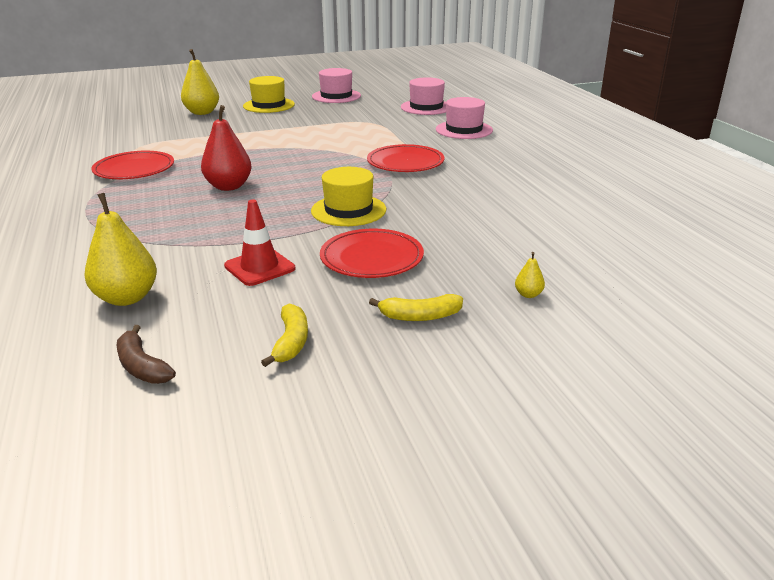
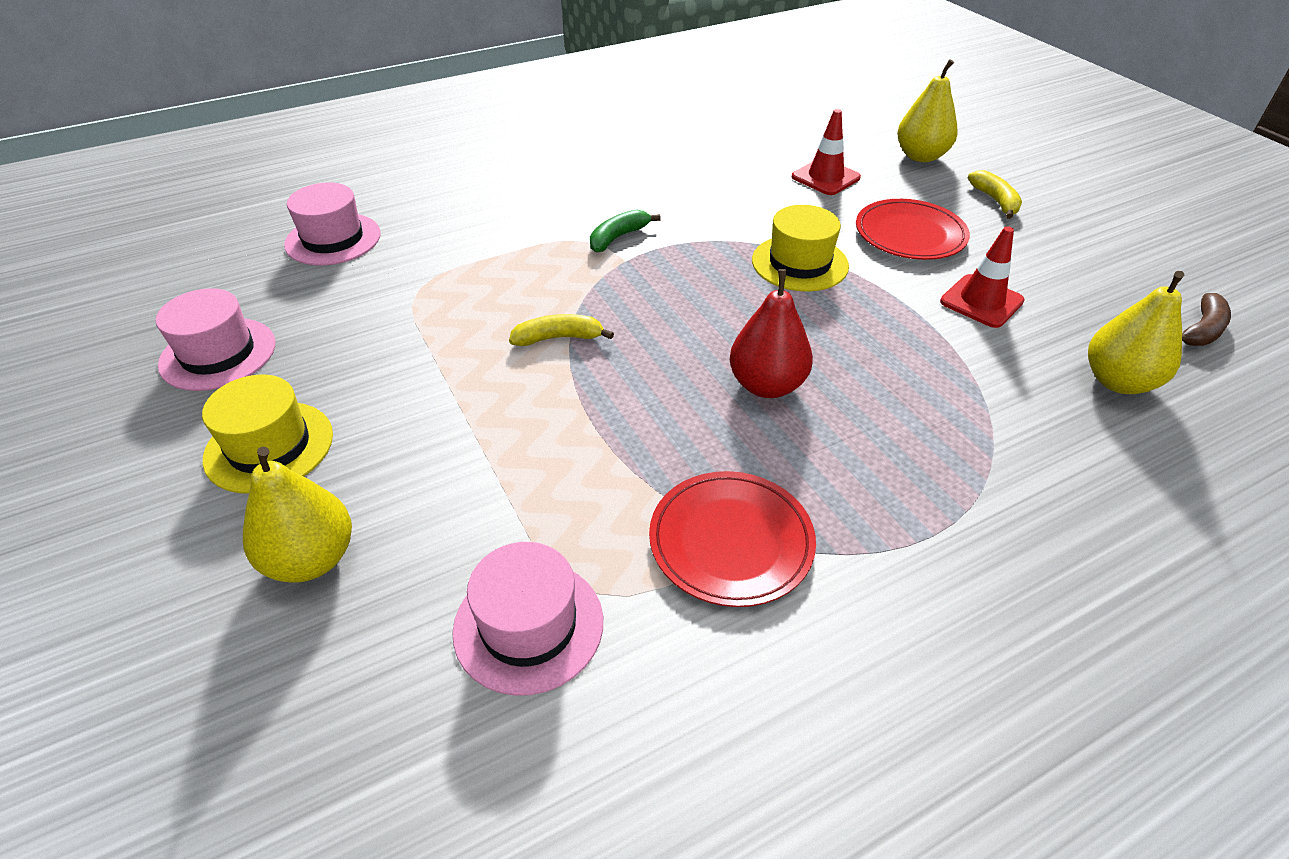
camera: 100 degrees left, 15 degrees up
yellow banana [261,304,308,367] -> yellow banana moved to [509,314,614,346]
red plate [367,144,445,172] -> green banana [590,209,661,252]
pink hat [436,97,493,139] -> pink hat moved to [452,542,603,696]
yellow pear [515,252,545,298] -> yellow pear [897,59,957,162], size x2.28
none -> red traffic cone [792,109,861,195]

